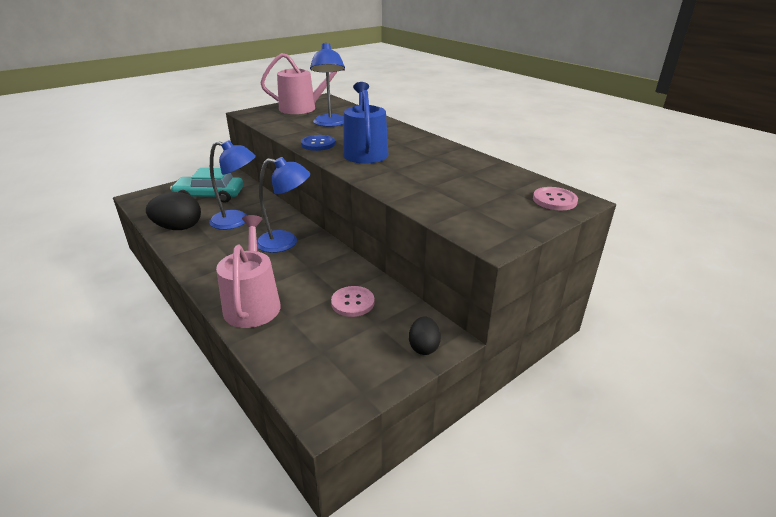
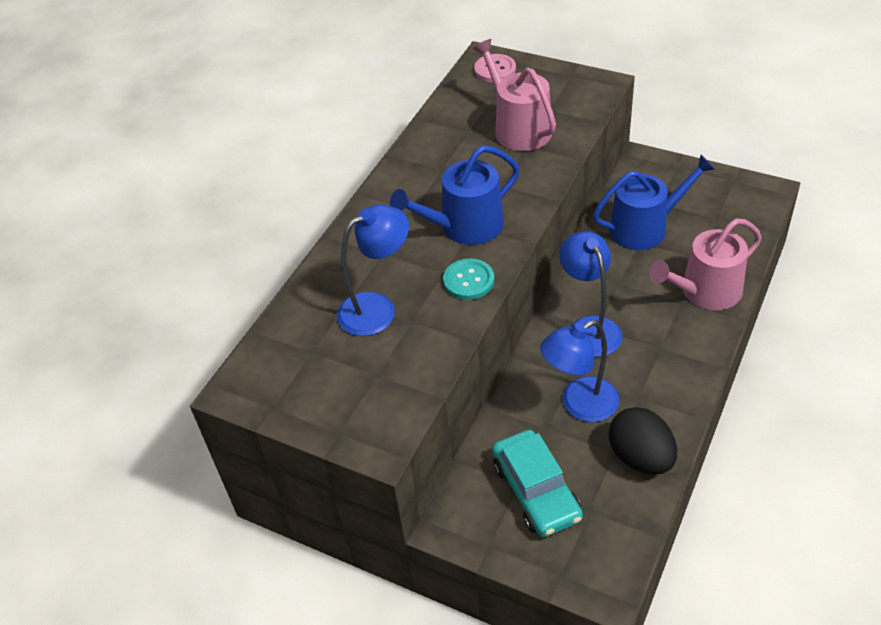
camera: 110 degrees left, 15 degrees up
blue lamp [209,140,256,230] -> blue lamp turned 105 degrees counterclockwise [540,320,619,422]
pink watering can [260,53,345,114] -> pink watering can moved to [473,39,556,151]
blue button [301,135,335,151] -> turquoise button [443,258,494,300]
pink button [331,286,375,317] -> blue watering can [593,155,715,250]
black egg [409,316,441,355] -> none

